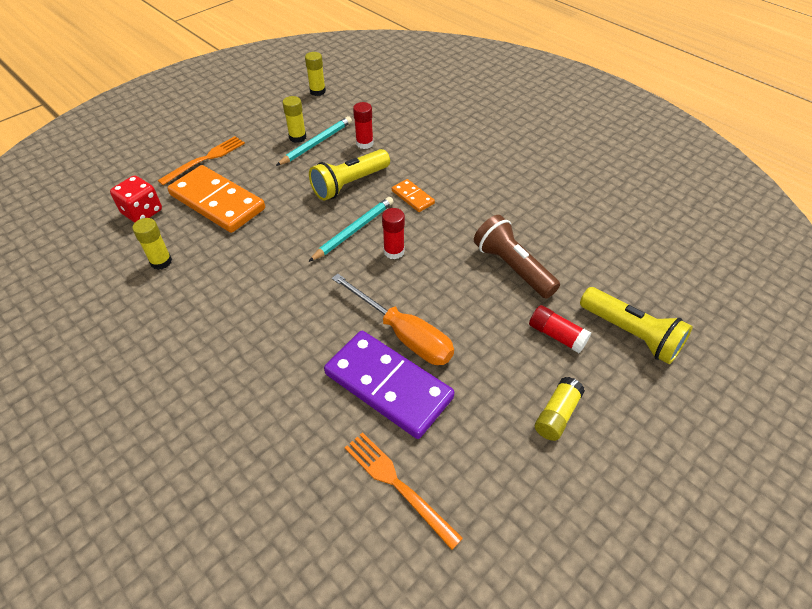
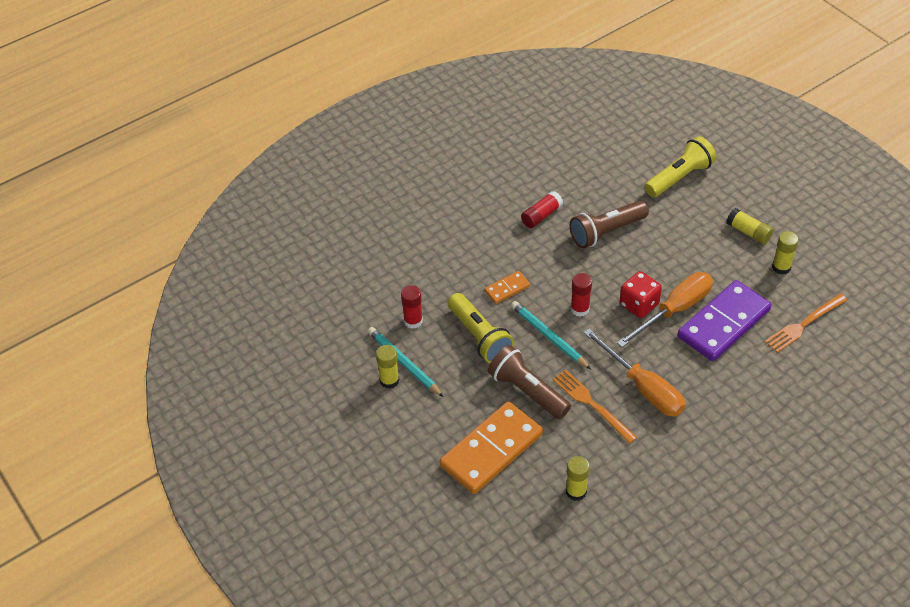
camera: 80 degrees left, 0 degrees up
red dice [110,175,162,223] -> red dice moved to [620,271,662,318]
orange fork [158,136,245,185] -> orange fork moved to [553,370,638,444]
yellow glue stick [305,52,326,96] -> yellow glue stick moved to [772,231,799,275]
red glue stick [529,305,591,353] -> red glue stick moved to [521,191,563,228]
none -> brown flashlight [488,345,571,419]
none -> orange screwdriver [583,329,685,416]

